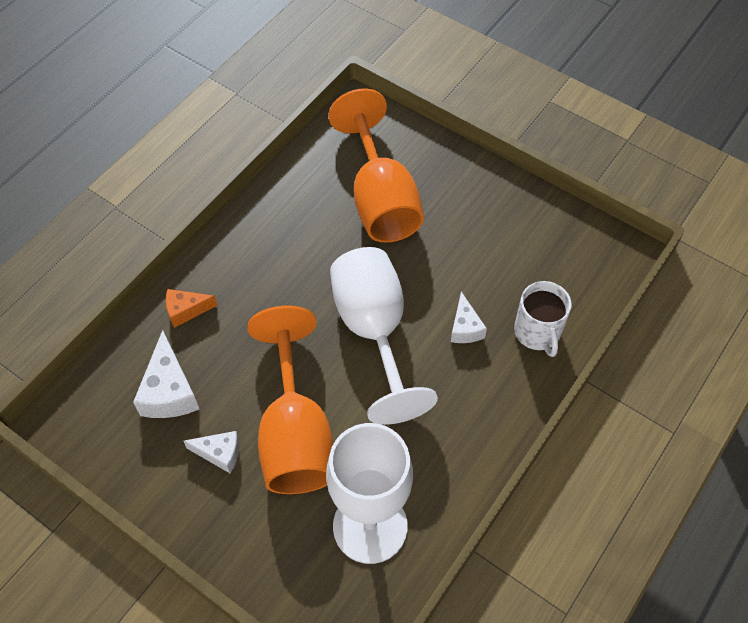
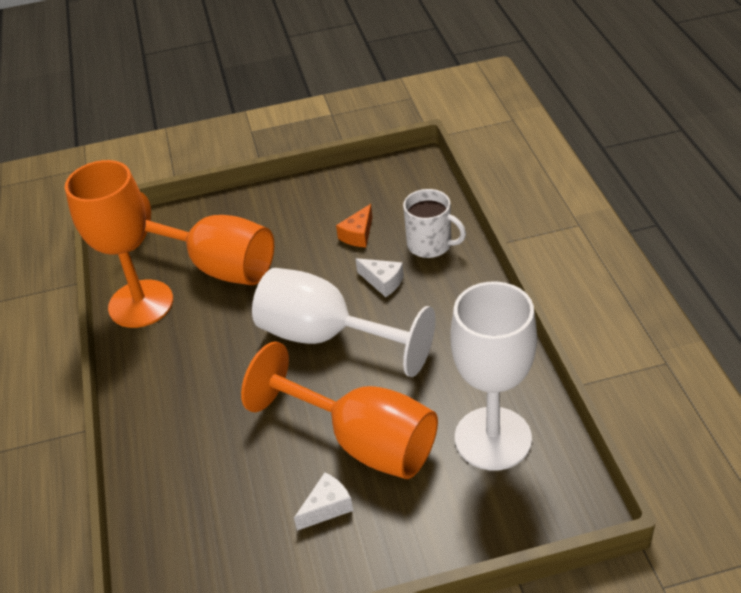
camera: 45 degrees left, 15 degrees down
white cheese [133,330,199,418] -> none
orange cheese [166,289,218,328] -> orange cheese moved to [336,204,373,247]
none -> orange goblet [65,160,173,328]

